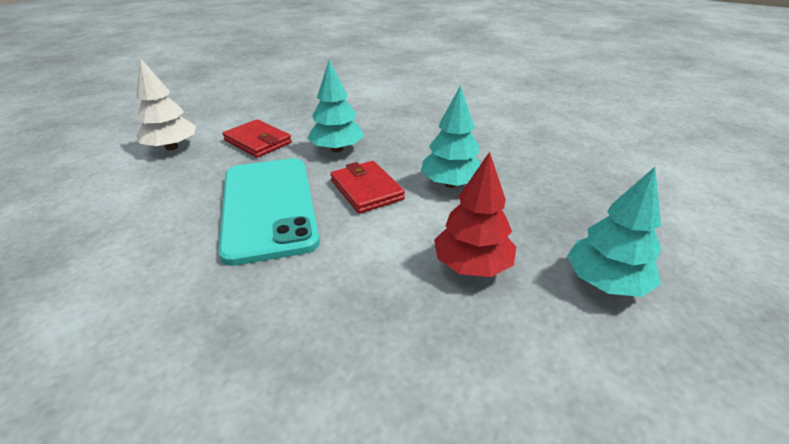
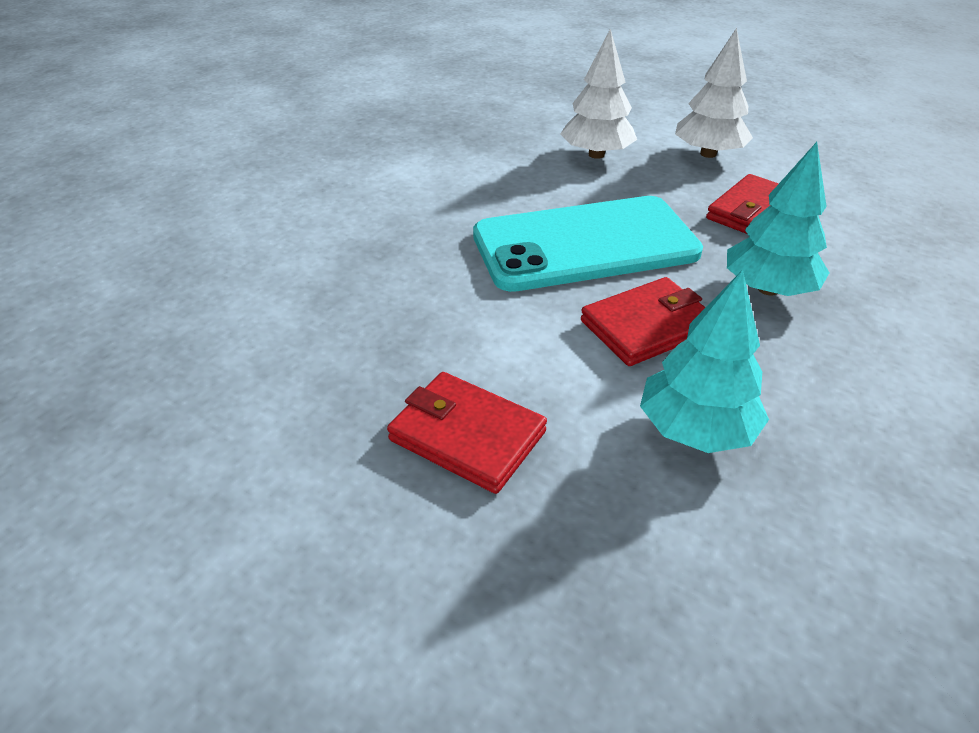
camera: 90 degrees right, 5 degrees up
red tree [434,152,516,277] -> red wallet [387,372,547,494]
turquoise tree [567,167,661,297] -> none
none -> white tree [560,29,637,159]

